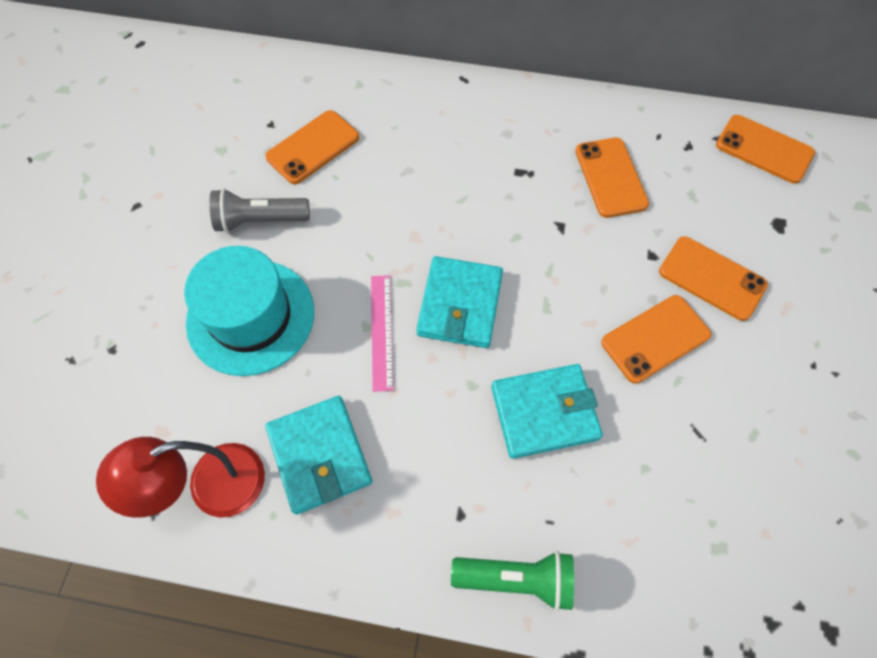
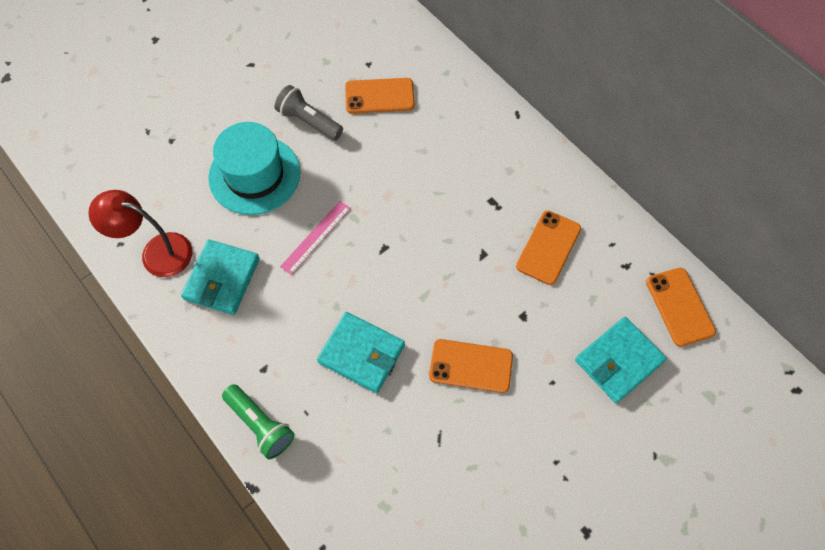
camera: 40 degrees right, 0 degrees up
turquoise wallet [416,256,503,348] -> turquoise wallet moved to [575,317,667,403]
orange phone [659,236,768,321] -> none

